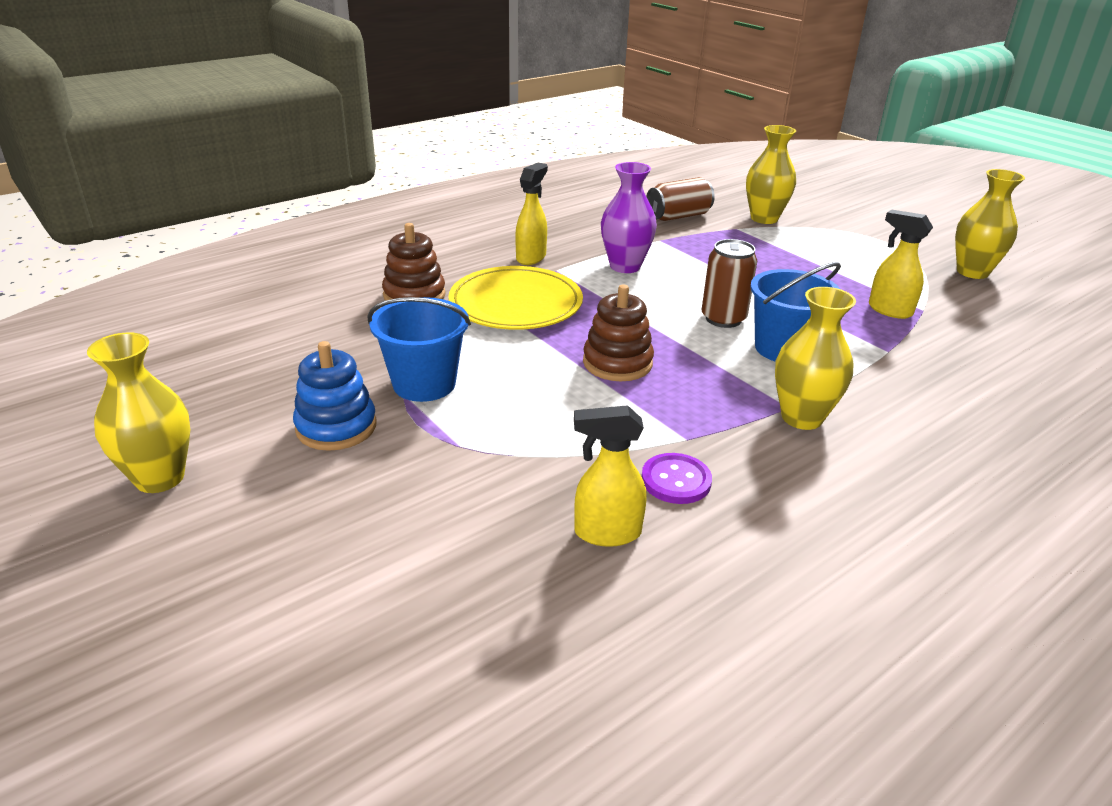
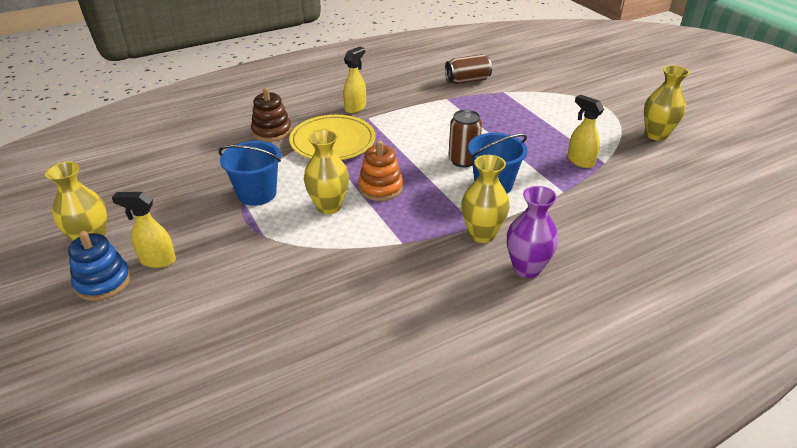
camera: 10 degrees right, 5 degrees up
blue stacking toy [293,341,377,451] -> blue stacking toy moved to [68,231,131,301]
yellow spray bottle [574,405,647,547] -> yellow spray bottle moved to [112,192,176,268]
brown stacking toy [583,284,654,381] -> orange stacking toy [358,140,403,201]
purple vase [601,162,657,273] -> purple vase moved to [507,186,559,278]
purple button [642,453,712,504] -> none
yellow vase [746,125,796,224] -> yellow vase moved to [304,129,349,214]

